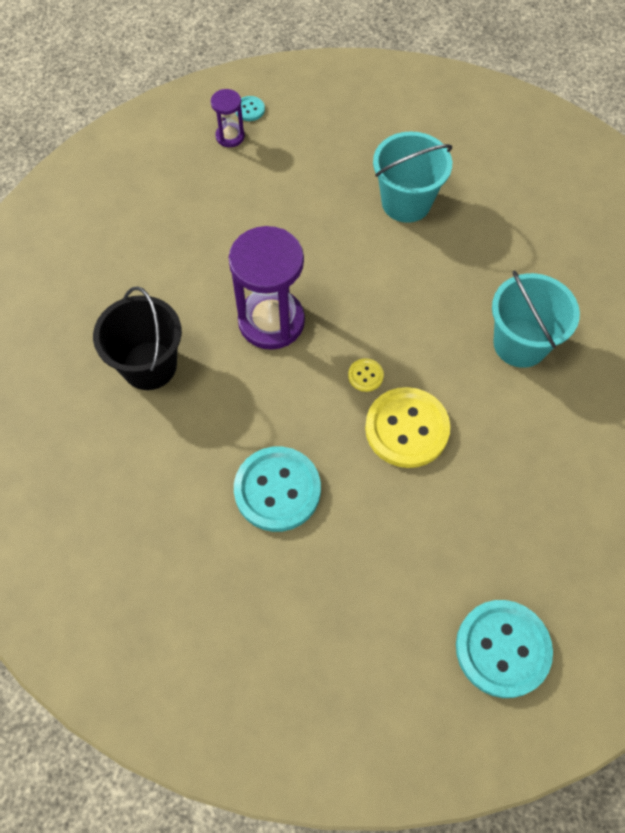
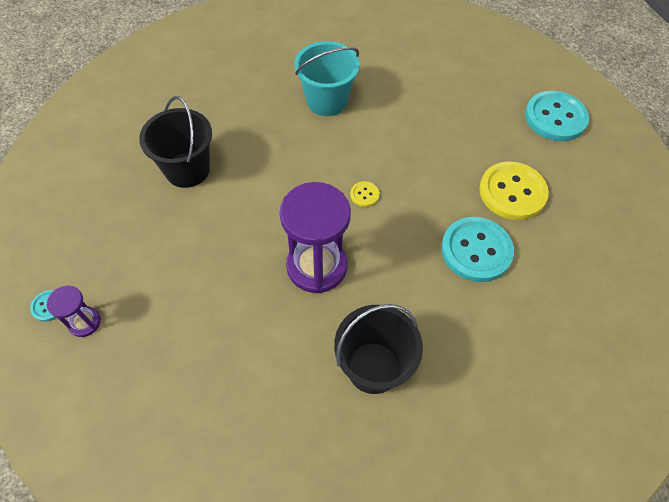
camera: 95 degrees left, 5 degrees down
yellow button [365,387,450,468] -> yellow button moved to [479,161,549,220]
turquoise bucket [373,131,452,223] -> black bucket [139,96,212,188]

